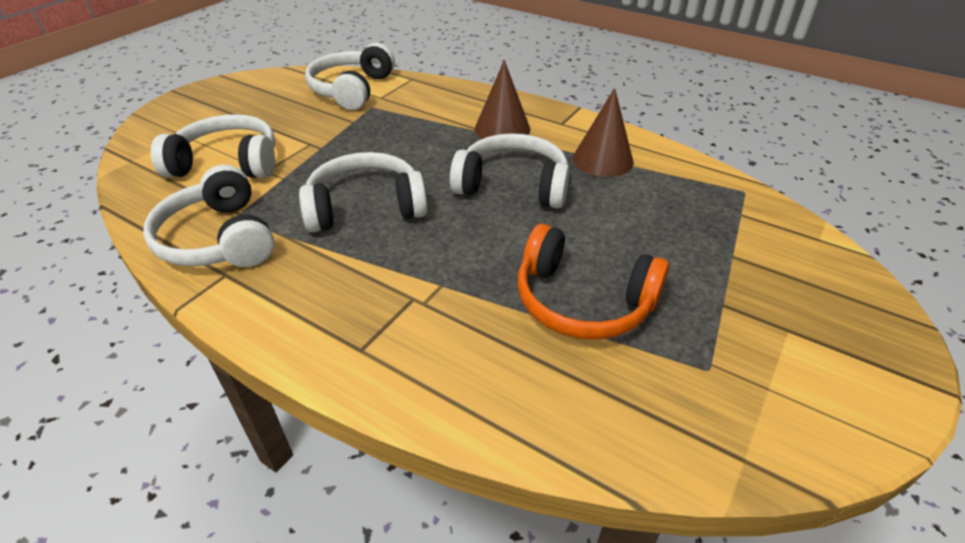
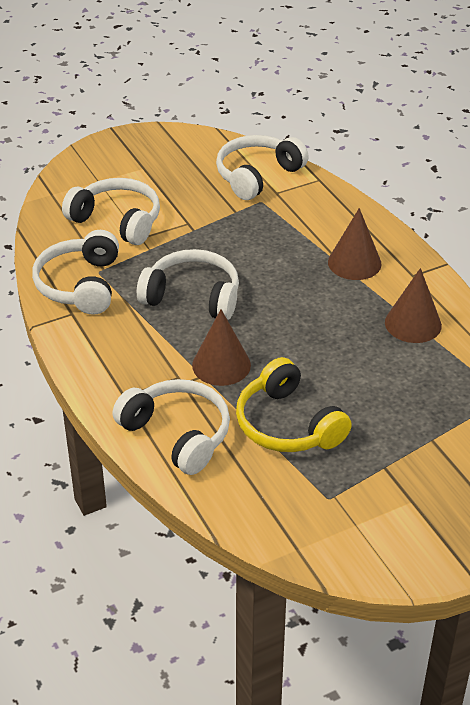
camera: 30 degrees right, 0 degrees up
white headphones [450,133,570,208] -> white headphones moved to [113,379,230,475]
orange headphones [518,224,669,340] -> yellow headphones [236,357,352,452]
none -> brown cone [192,309,251,386]

